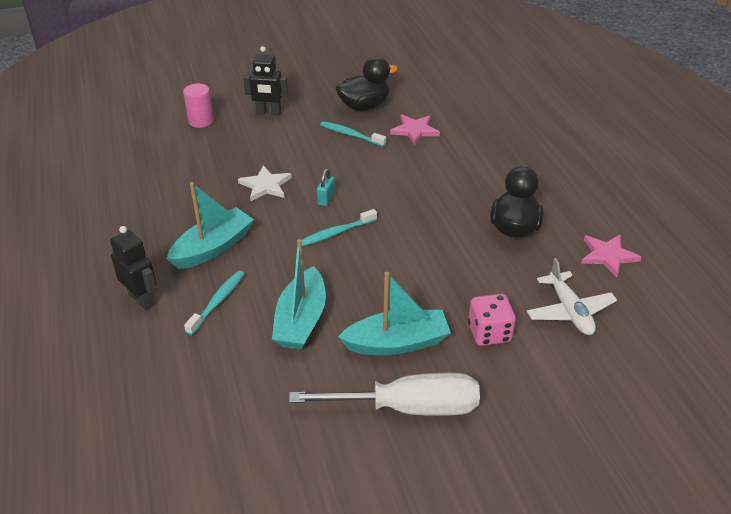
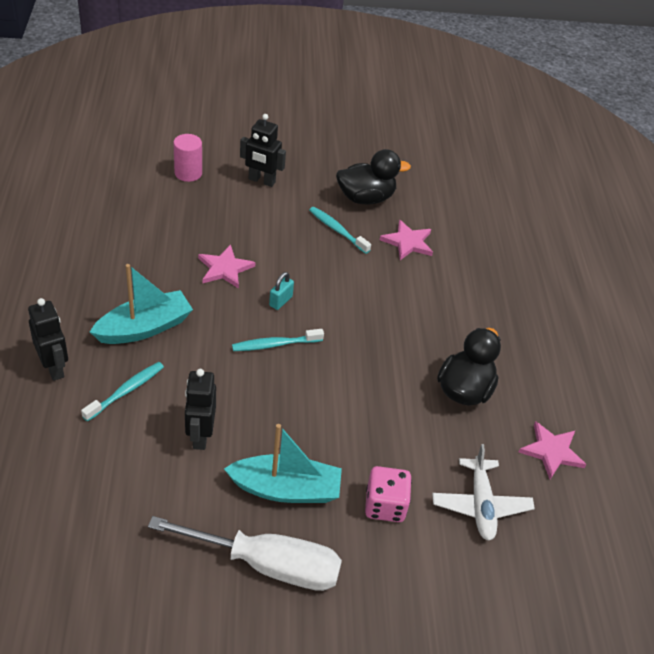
camera: 10 degrees right, 5 degrees up
white star [238,165,292,201] -> pink star [198,244,255,289]
turquoise boat [272,239,326,350] -> black robot [185,369,216,450]

